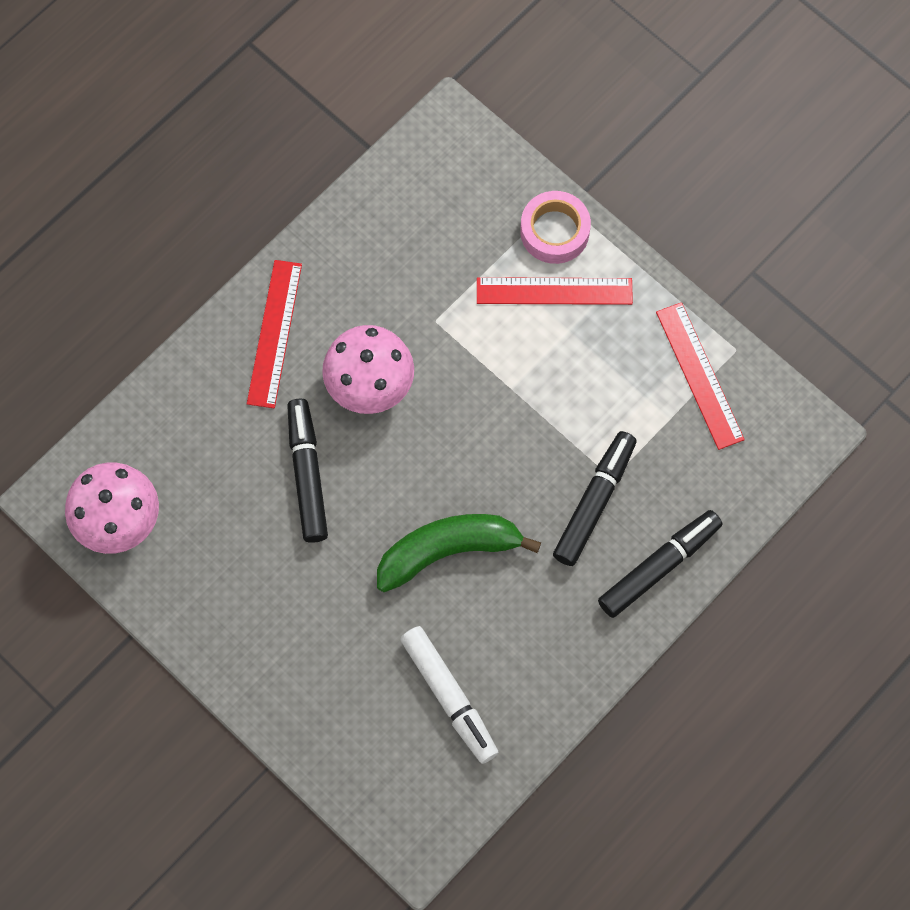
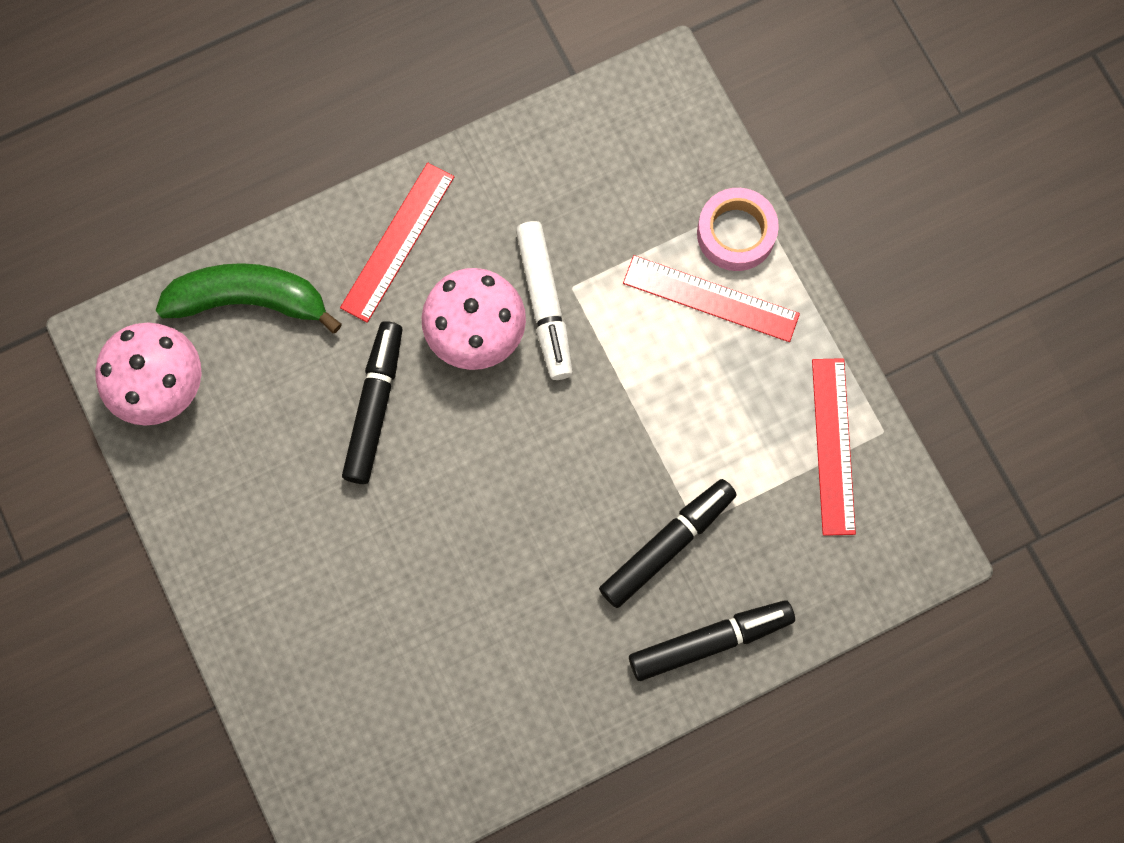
camera: 20 degrees right, 5 degrees up
green banana [377,514,541,592] -> green banana moved to [155,263,342,333]
white marker [400,626,499,764] -> white marker moved to [516,221,573,380]

